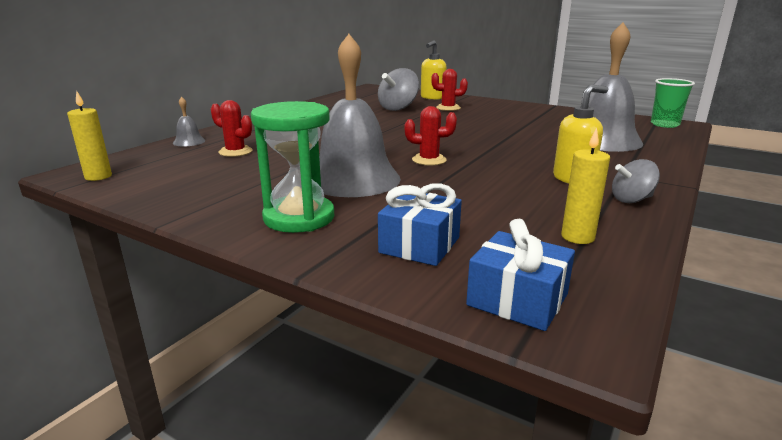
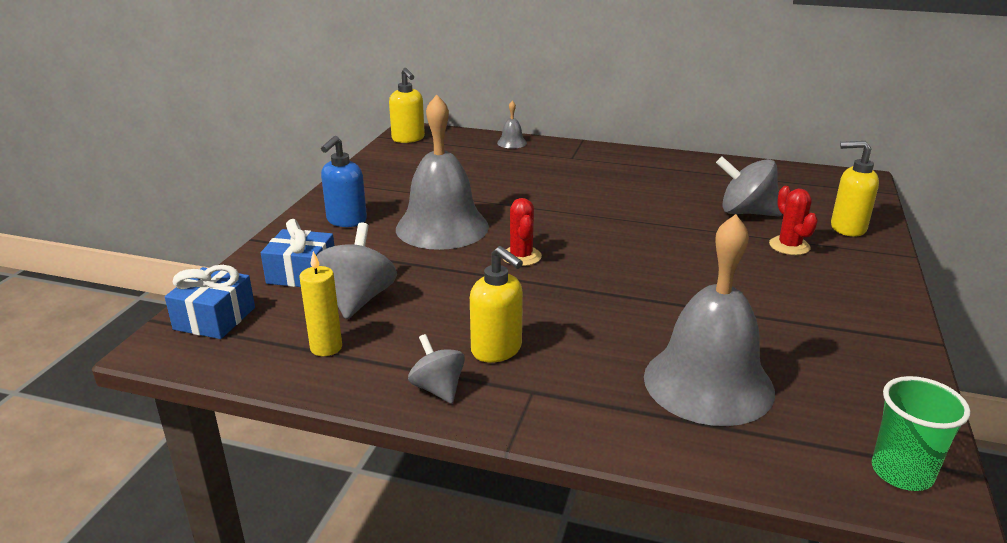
camera: 75 degrees right, 5 degrees up
yellow candle [67,91,112,181] -> yellow soap dispenser [389,68,425,143]
red cactus [211,100,253,157] -> none
green hourglass [251,101,334,233] -> blue soap dispenser [321,136,367,227]
none -> grey spinning top [316,223,397,319]

